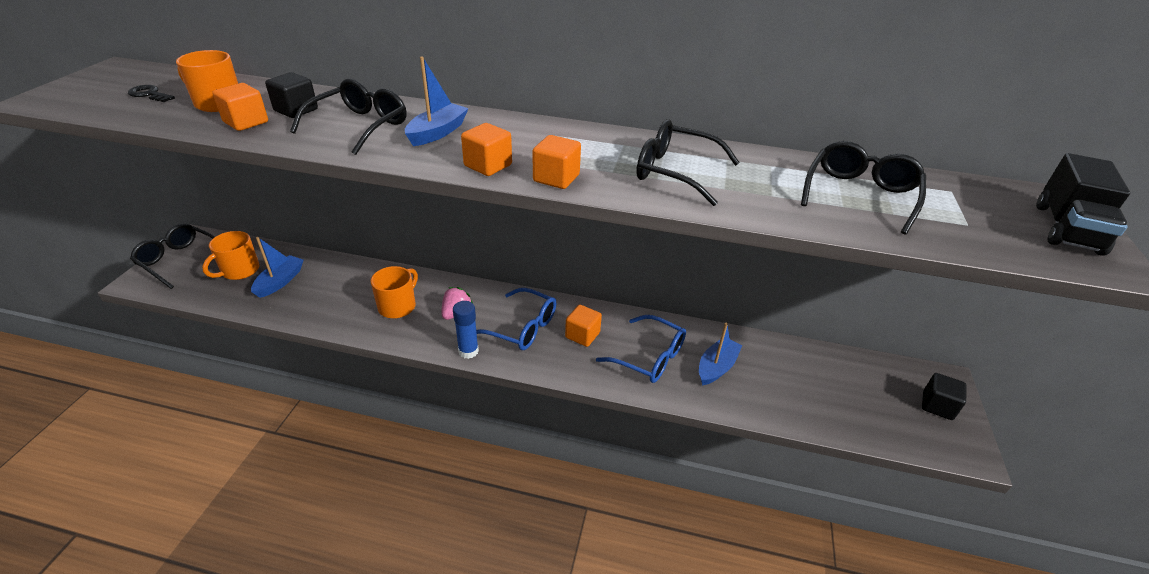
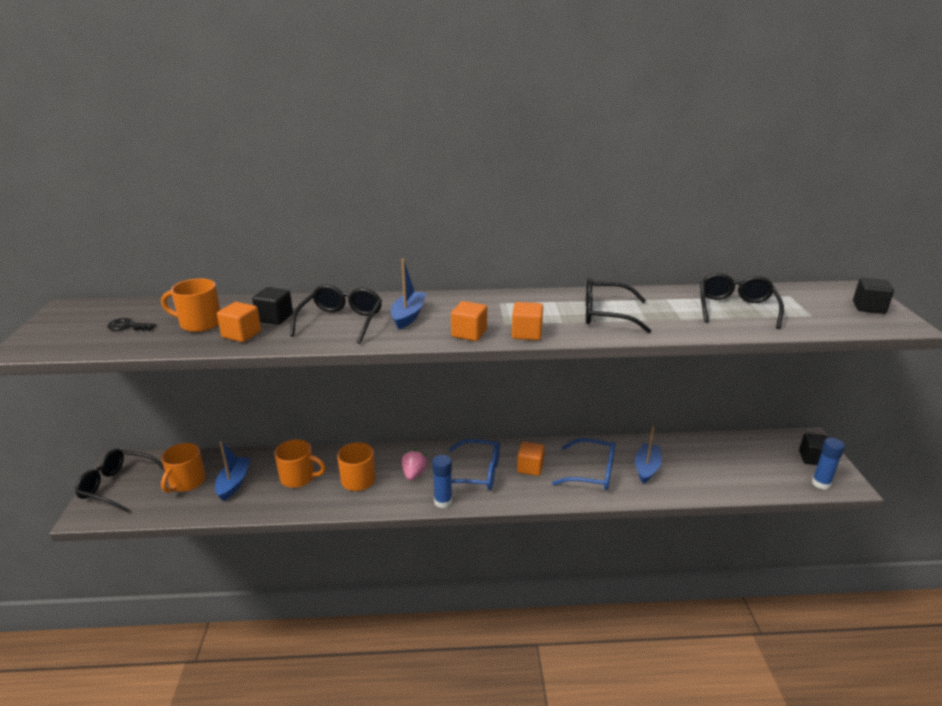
camera: 15 degrees left, 10 degrees down
black truck [1036,153,1130,256] -> black cube [853,277,894,314]
none -> orange mug [274,439,326,488]
none -> blue glue stick [812,438,845,490]

